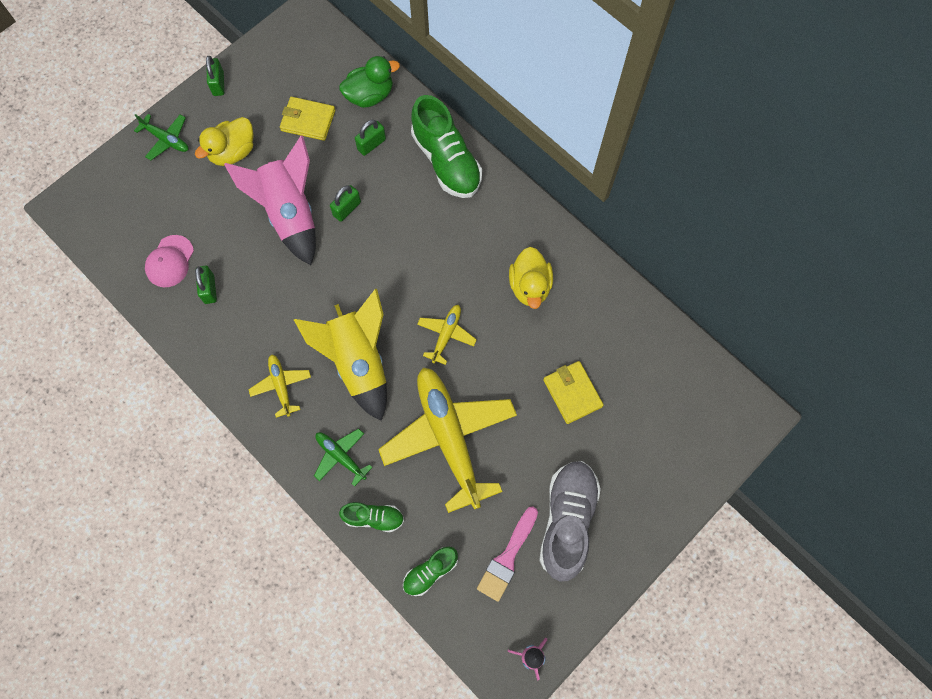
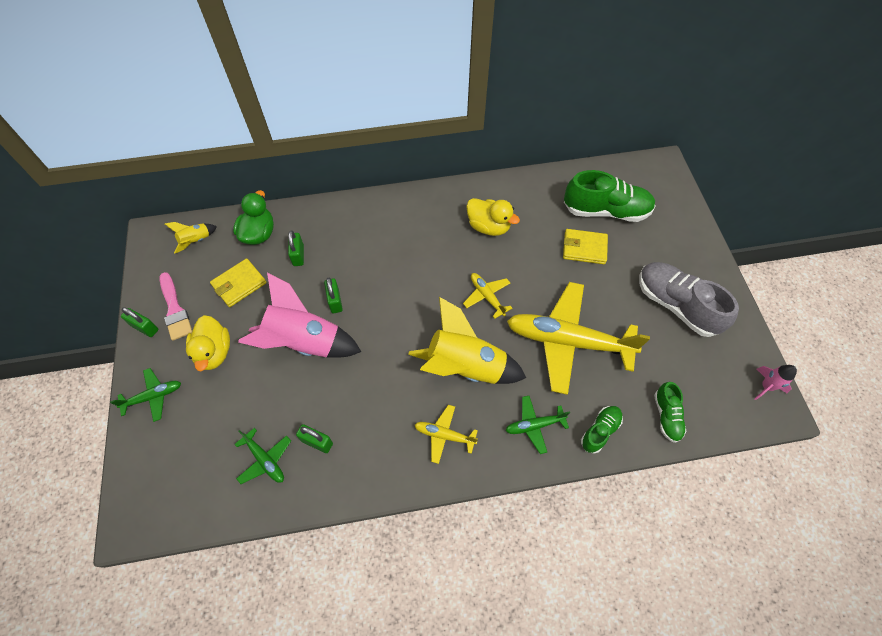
camera: 55 degrees left, 10 degrees down
pink cap [145,235,194,287] -> green plane [234,428,291,484]
green shoe [411,95,482,198] -> green shoe moved to [564,170,655,222]
pink brush [477,507,538,602] -> pink brush moved to [159,272,192,341]
none -> yellow rocket [164,222,217,254]

